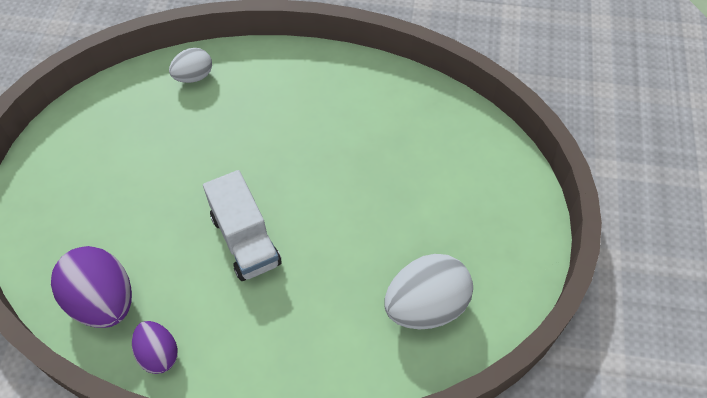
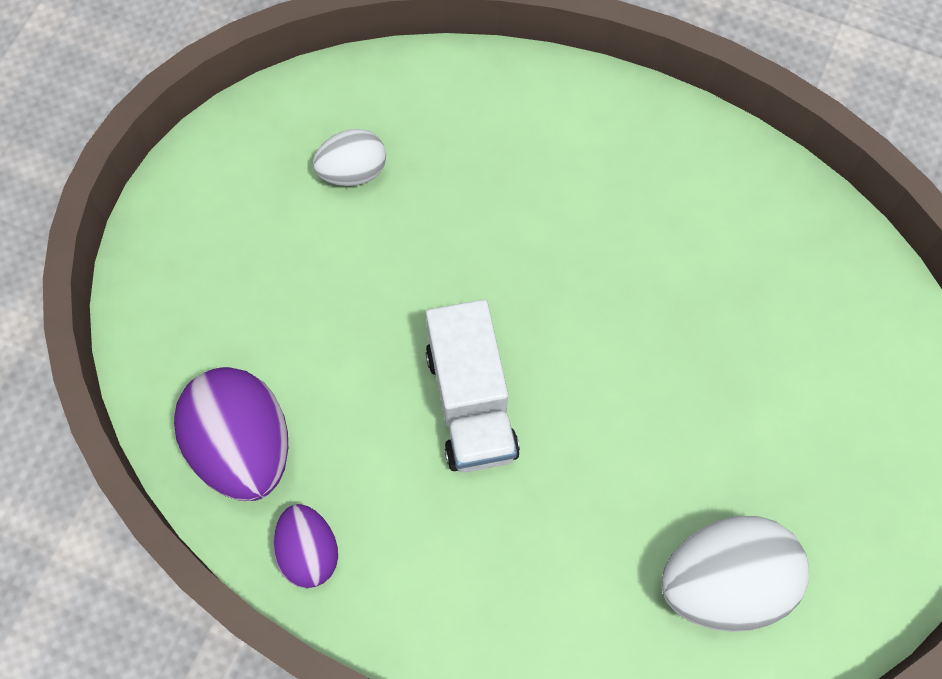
camera: 15 degrees right, 10 degrees up
white egg [169,48,212,83] -> white egg moved to [313,129,386,186]

